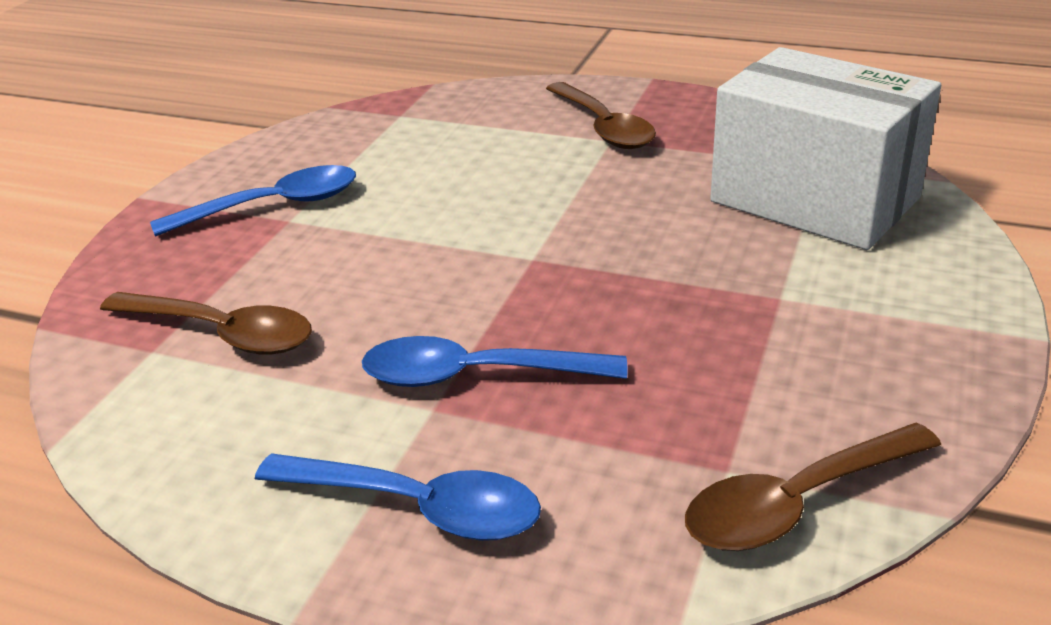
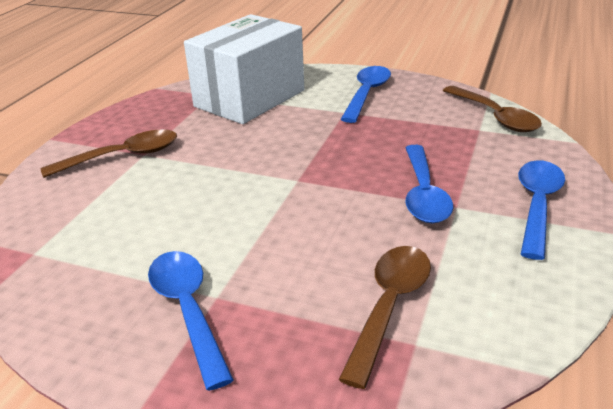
camera: 90 degrees left, 0 degrees up
none -> blue spoon [341,66,391,123]

